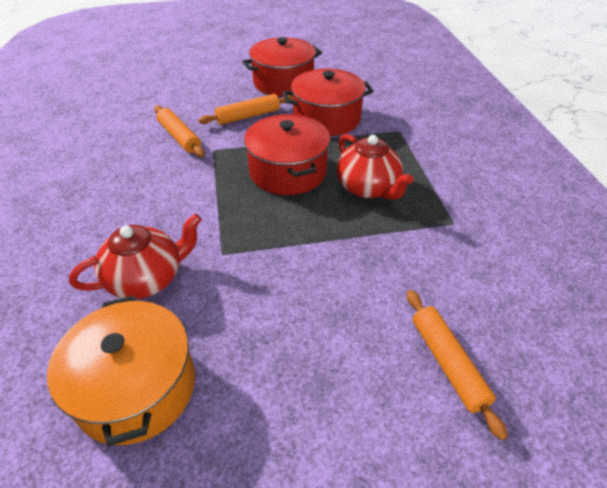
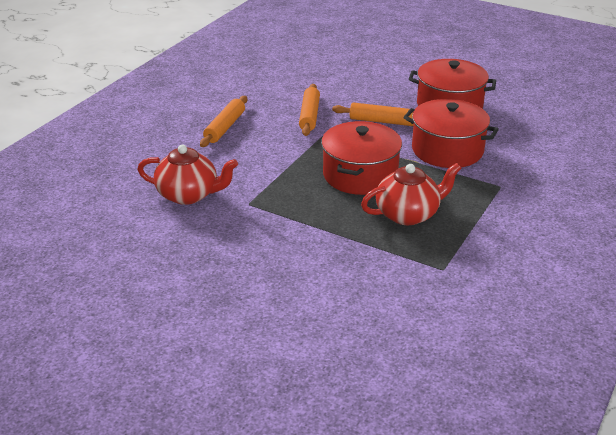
camera: 40 degrees right, 10 degrees down
orange pot [47,296,195,446] -> none
red teapot [336,134,413,200] -> red teapot turned 120 degrees counterclockwise [361,163,461,225]
orange rolling pin [407,290,508,440] -> orange rolling pin moved to [200,96,247,147]

